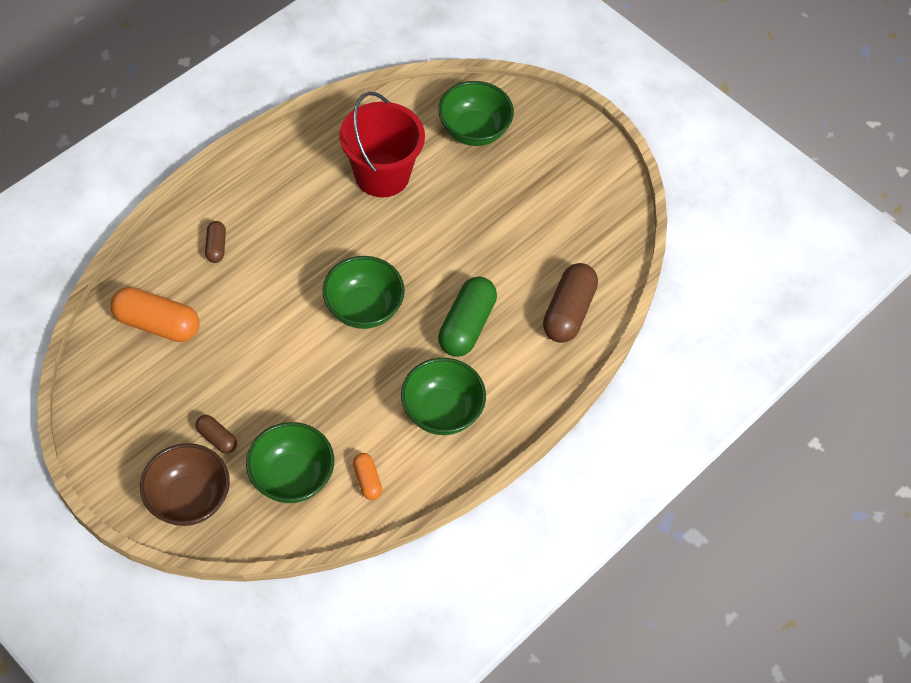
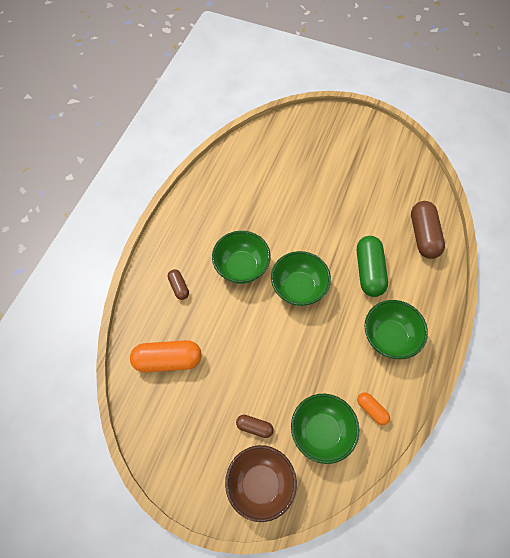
camera: 20 degrees left, 5 degrees up
red bucket [339,92,425,197] -> none
green bowl [438,81,514,146] -> green bowl moved to [212,231,271,284]

